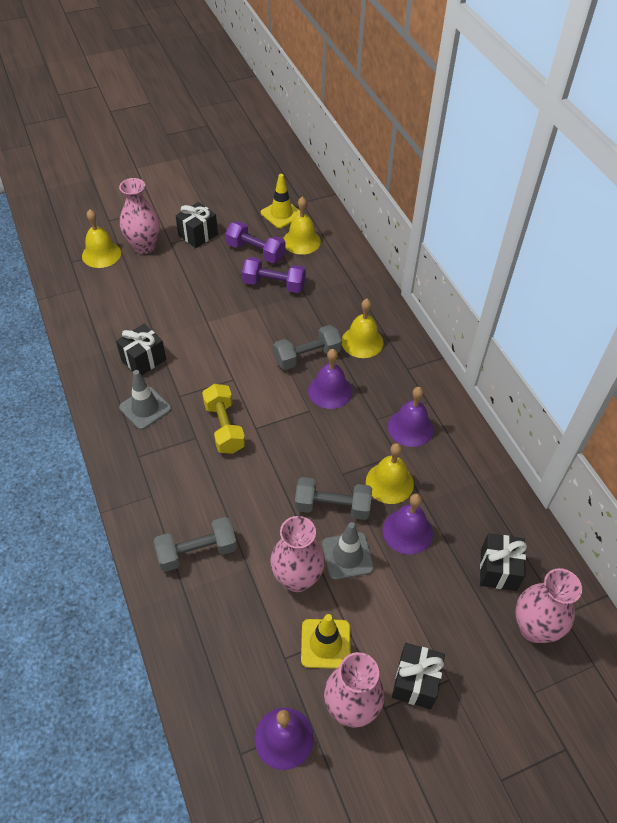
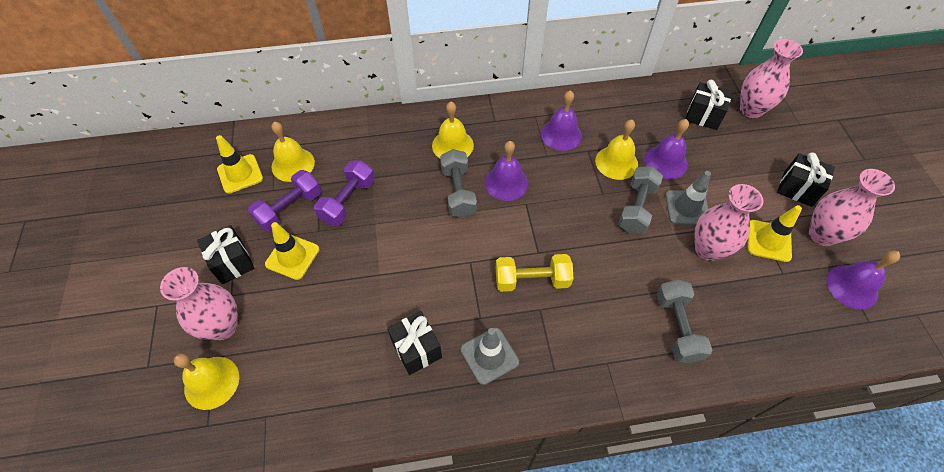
camera: 75 degrees left, 5 degrees up
none -> yellow traffic cone [265,222,319,280]

